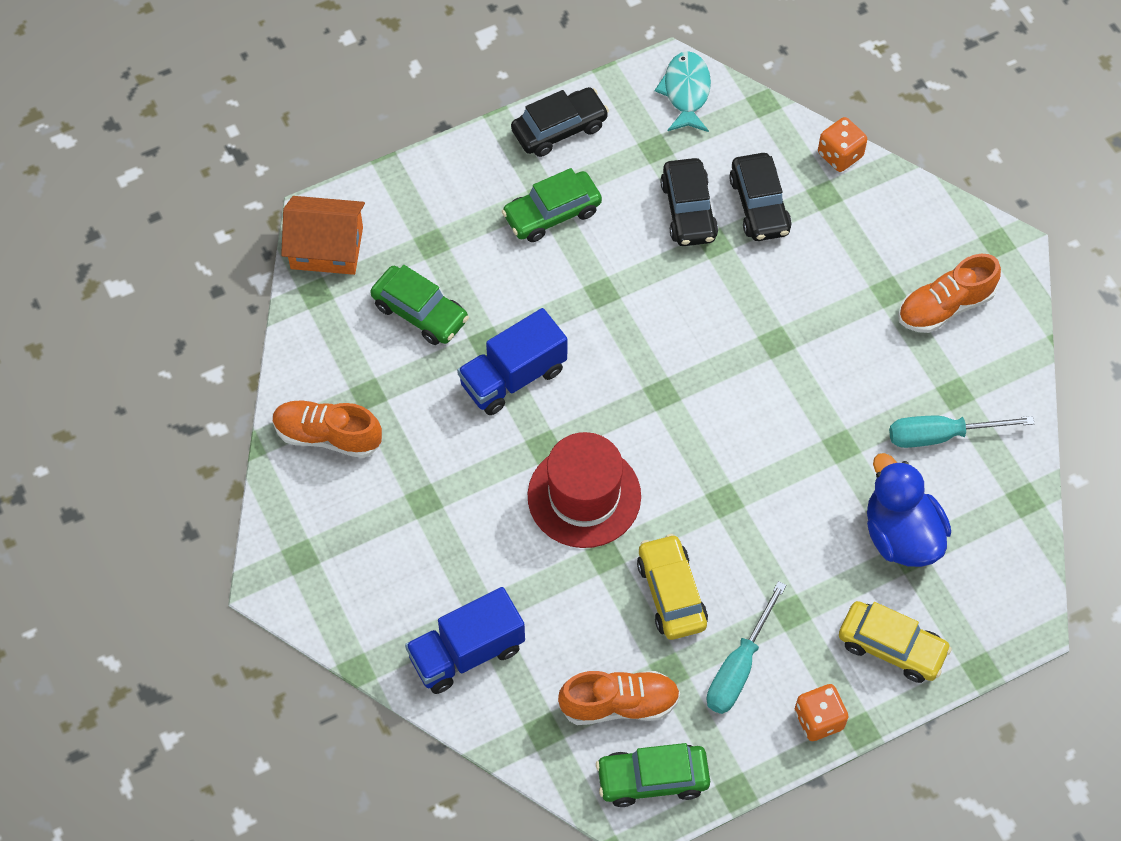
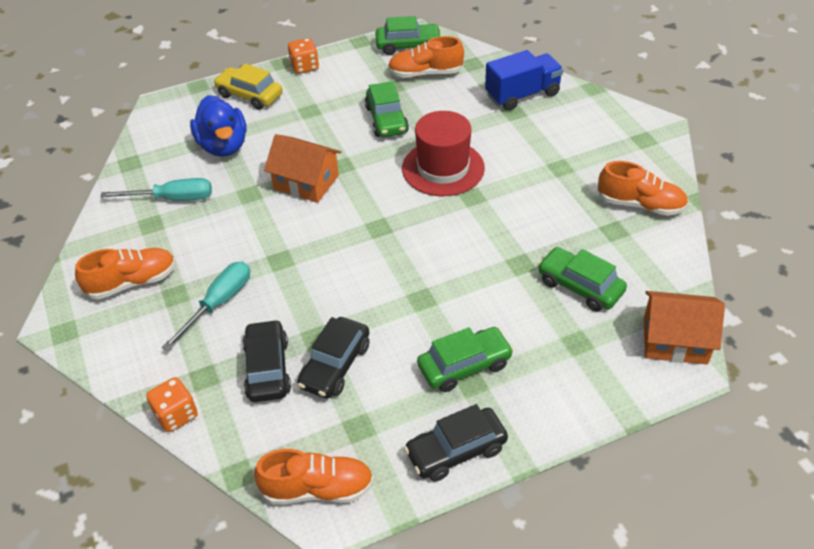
camera: 175 degrees left, 15 degrees down
blue truck [457,308,567,415] -> none
yellow car [637,534,708,640] -> green car [365,81,409,137]
turquoise fish [654,51,711,132] -> orange shoe [254,449,374,505]
black car [660,158,718,246] -> black car turned 150 degrees counterclockwise [297,317,369,399]
turquoise screwdriver [707,581,786,714] -> turquoise screwdriver moved to [162,262,250,351]
none -> orange house [264,134,341,203]

